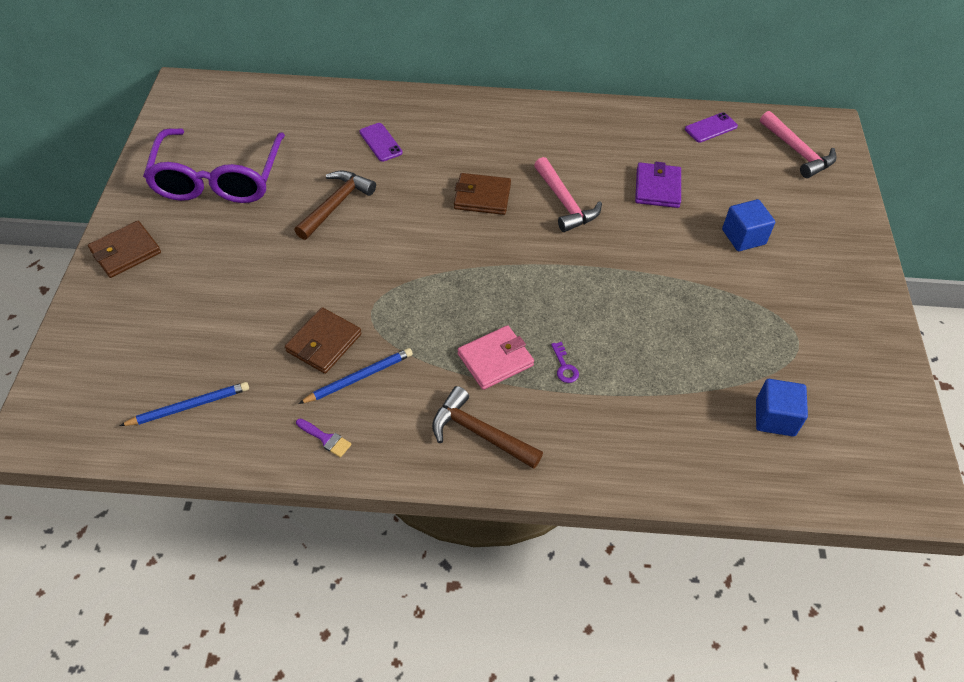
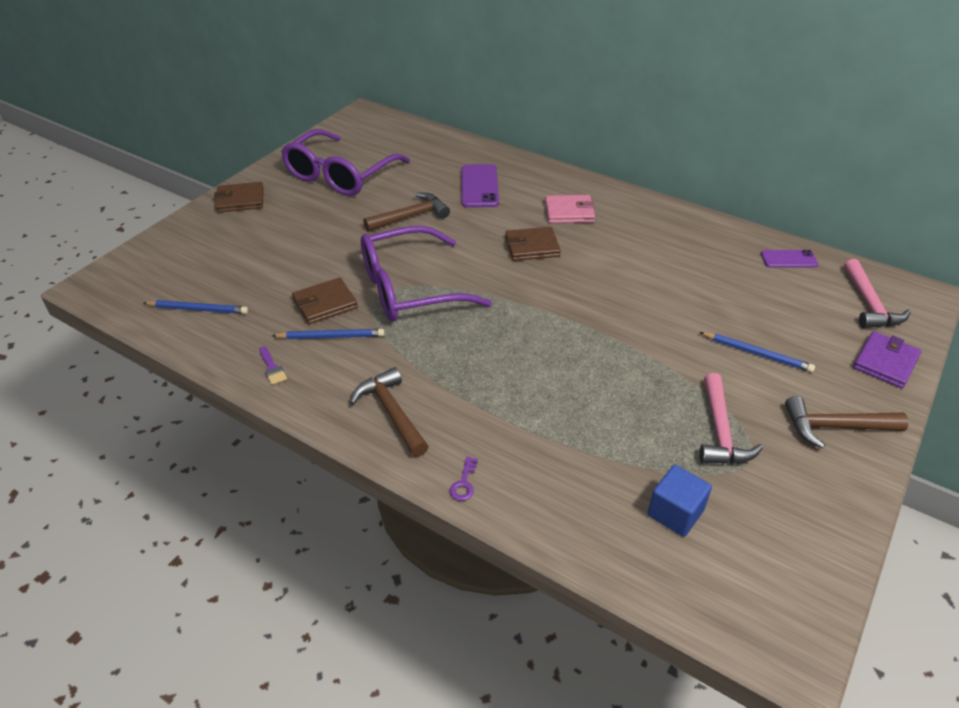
camera: 30 degrees right, 10 degrees down
purple phone [359,123,403,162] -> purple phone [461,164,499,208], size x1.60
brown wallet [454,173,511,215] -> brown wallet turned 45 degrees counterclockwise [505,227,561,261]
pink wallet [457,325,534,390] -> pink wallet moved to [545,195,595,223]
pink hammer [534,157,602,232] -> pink hammer moved to [699,373,763,464]
purple key [551,342,579,383] -> purple key moved to [449,457,478,501]
purple wallet [635,162,681,208] -> purple wallet moved to [853,331,921,388]
blue cube [722,199,775,251] -> blue pencil [699,332,815,372]
none -> purple glasses [361,226,492,321]
none -> brown hammer [785,396,909,449]

